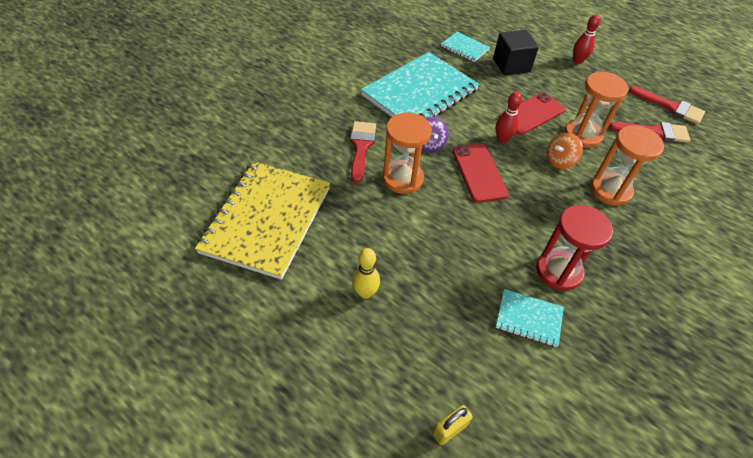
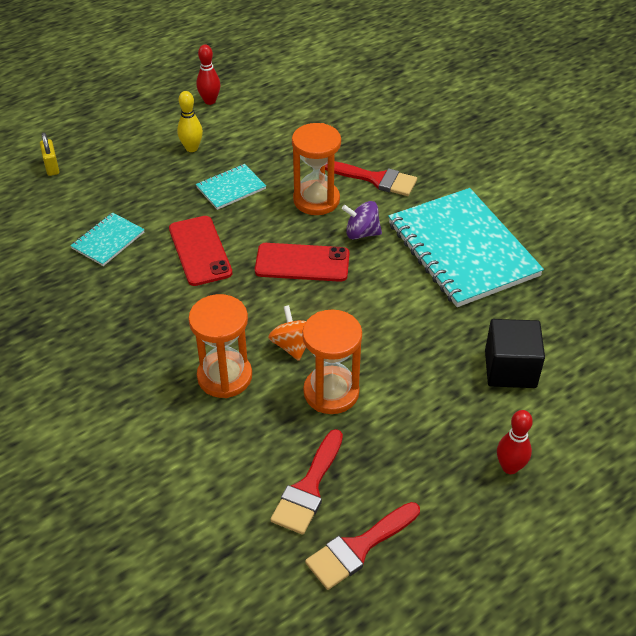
camera: 110 degrees right, 5 degrees down
yellow notebook [195,161,330,280] -> none
turquoise notebook [441,32,490,62] -> turquoise notebook moved to [196,164,266,210]
red bowling pin [495,92,522,143] -> red bowling pin moved to [196,45,220,105]
red phone [498,92,565,135] -> red phone moved to [169,216,233,286]
red hourglass [536,205,613,291] -> none

